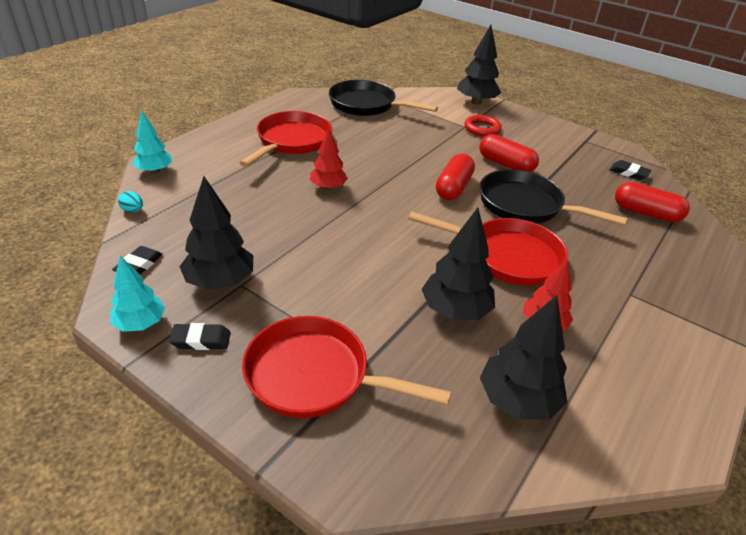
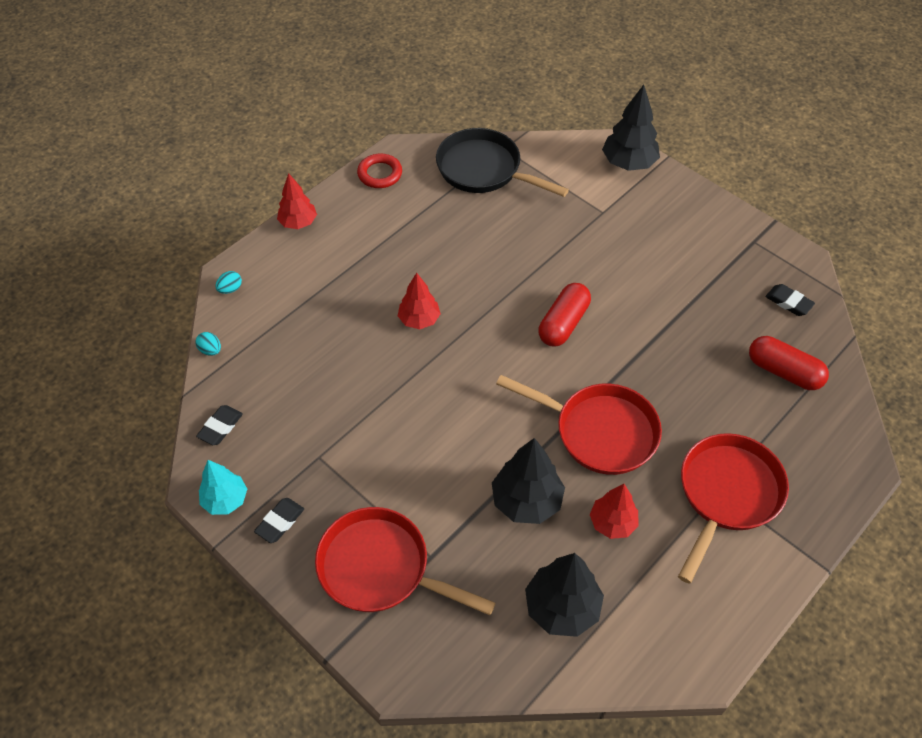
camera: 10 degrees right, 15 degrees up
turquoise tree [132,110,172,174] -> turquoise egg [215,271,242,294]
black eraser [169,323,230,350] -> black eraser turned 60 degrees counterclockwise [254,498,304,543]
black tree [179,176,253,290] -> none
red pan [240,111,333,167] -> red pan moved to [678,433,789,584]
red ring [464,115,502,136] -> red ring moved to [357,153,402,188]
red capsule [479,134,539,172] -> none
black pan [479,169,627,226] -> none
none -> red tree [277,173,317,229]

